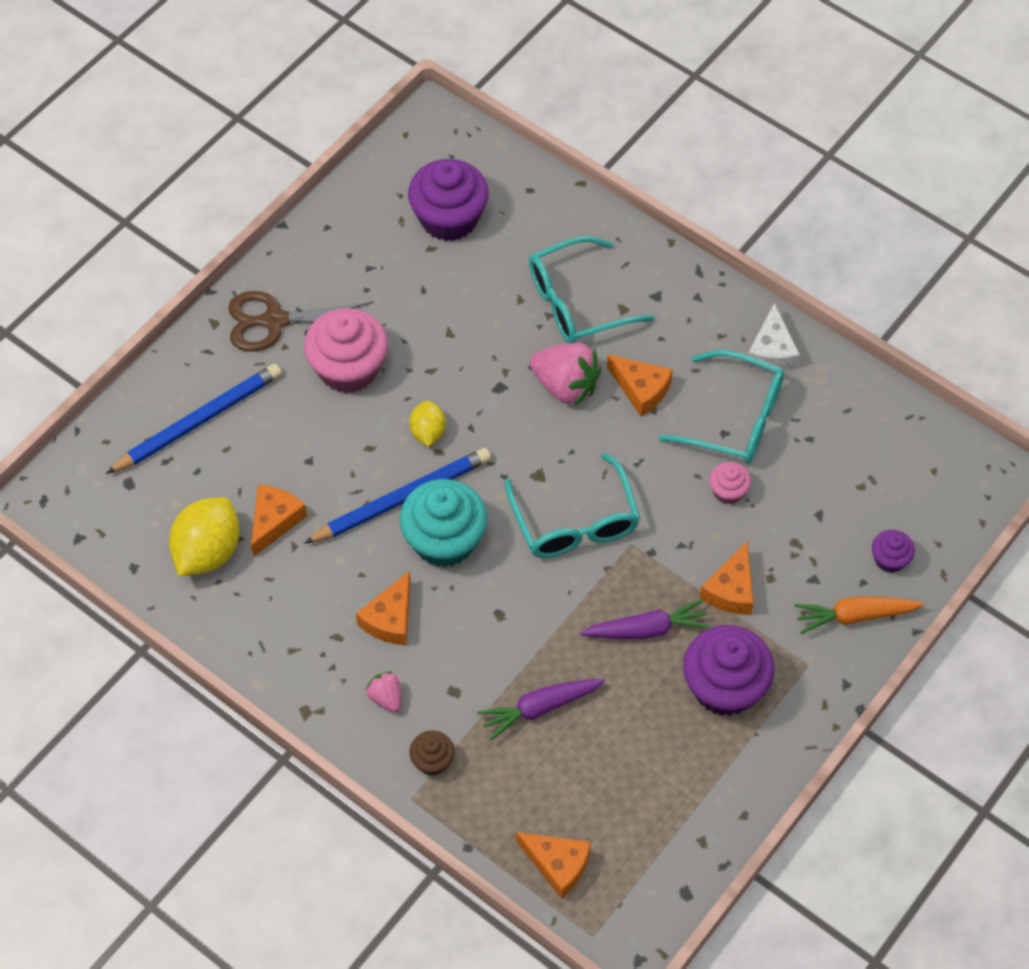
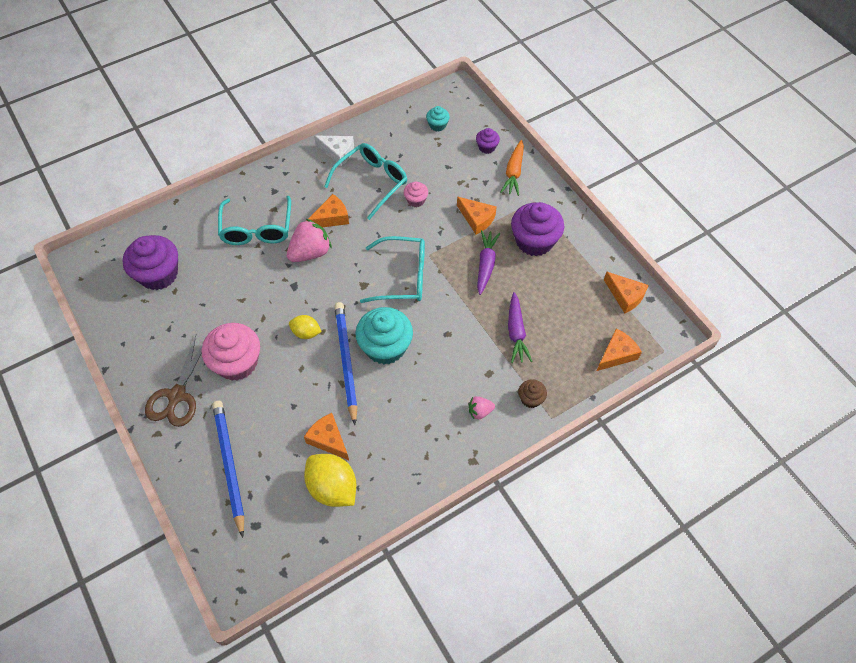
camera: 70 degrees left, 0 degrees up
orange cheese [356,571,411,645] -> orange cheese moved to [604,272,649,313]
none -> turquoise cupcake [426,106,450,131]

